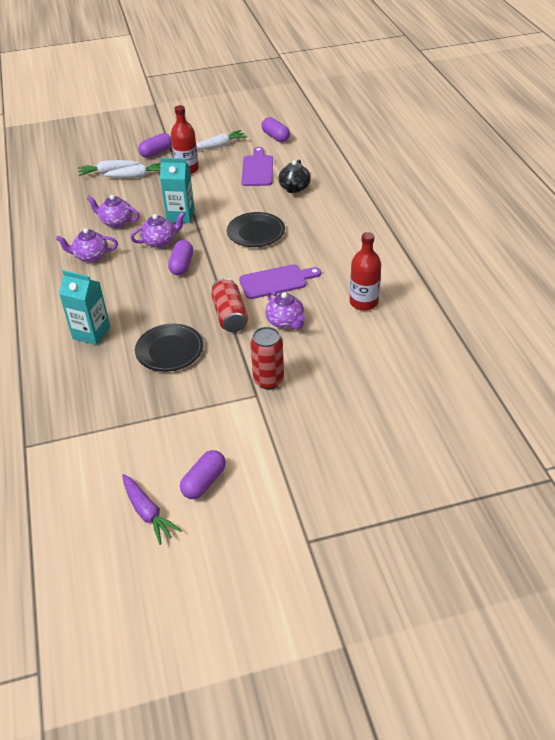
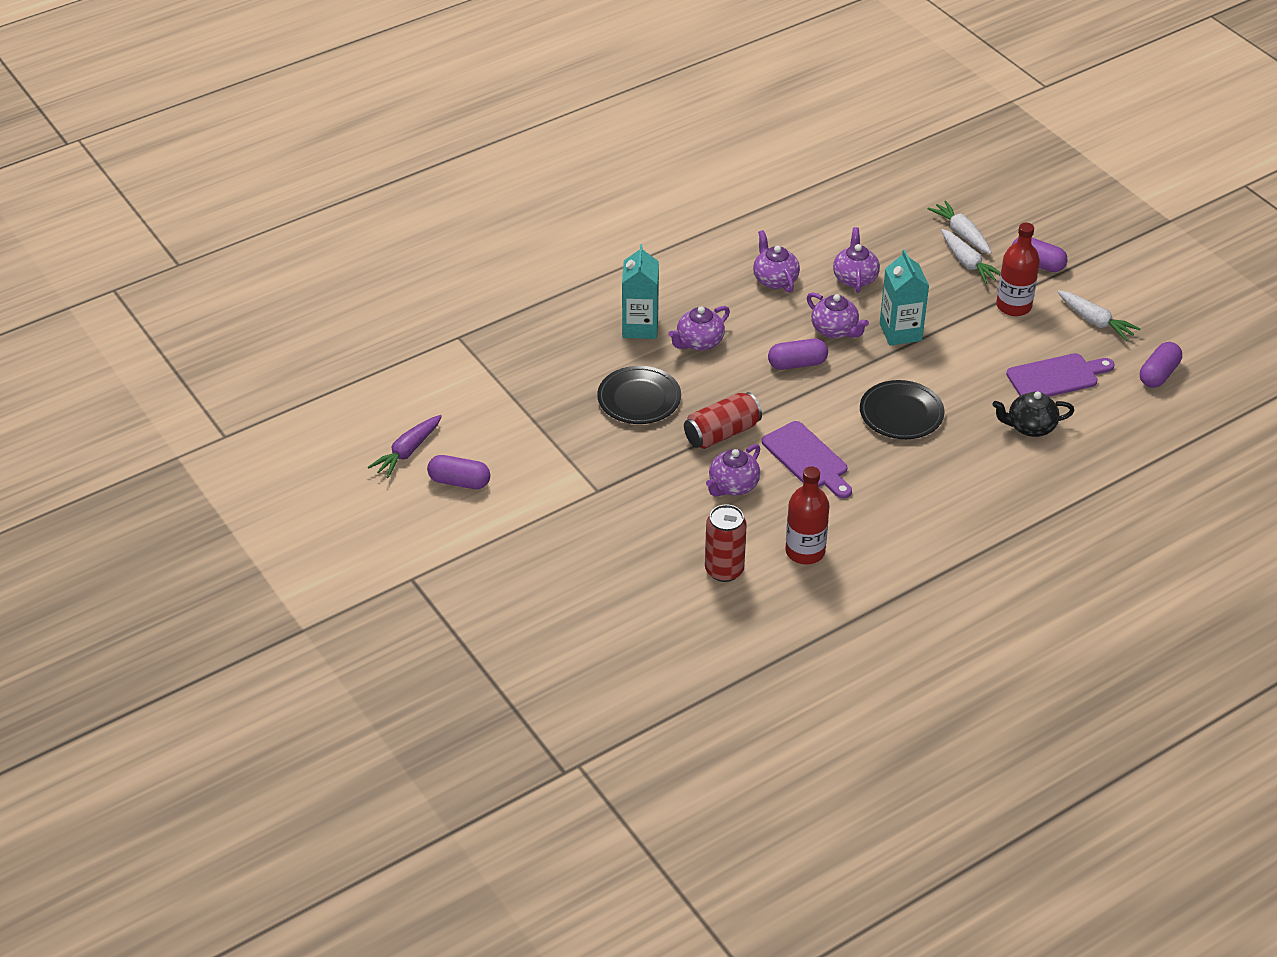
camera: 70 degrees right, 0 degrees up
red can [250,327,284,389] -> red can moved to [705,504,747,582]
none -> purple teapot [668,306,730,351]

